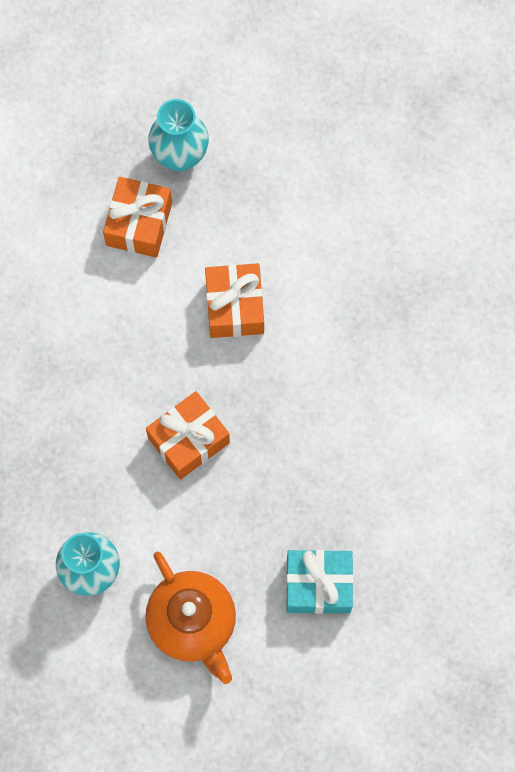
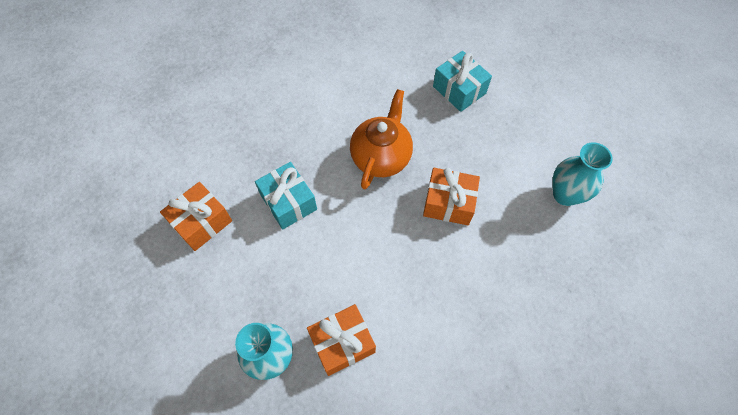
camera: 130 degrees left, 10 degrees down
orange teapot [145,552,236,684] -> orange teapot moved to [350,89,413,190]
orange gift [205,263,264,338] -> orange gift moved to [160,182,232,251]
none -> turquoise gift [255,162,317,229]

